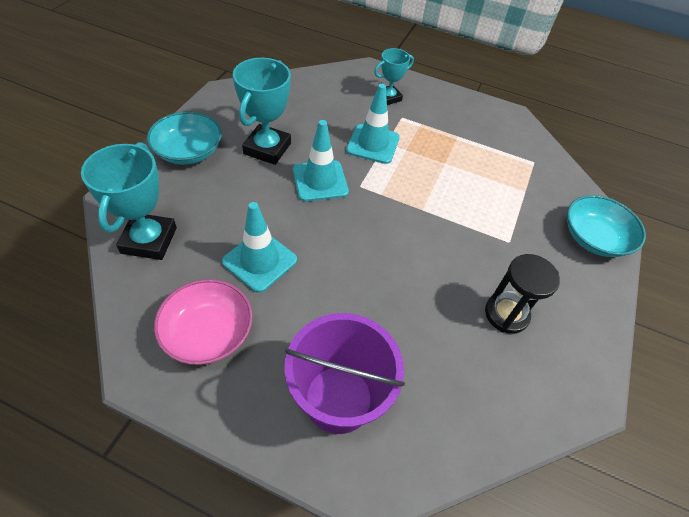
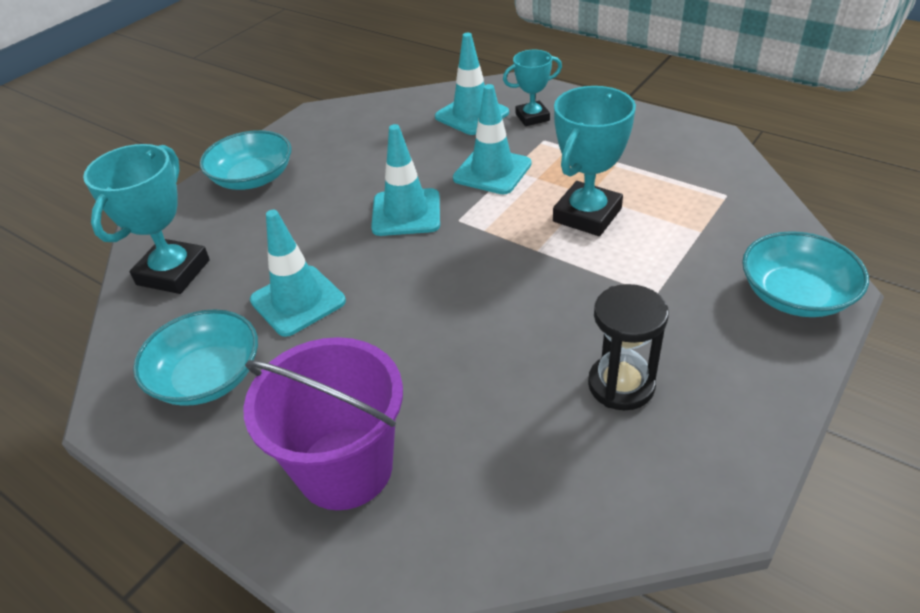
camera: 20 degrees right, 10 degrees down
pink bowl [154,279,253,365] -> turquoise bowl [133,309,258,406]
turquoise trophy [233,58,291,165] -> turquoise trophy moved to [553,86,636,236]
none -> turquoise traffic cone [435,33,509,135]

